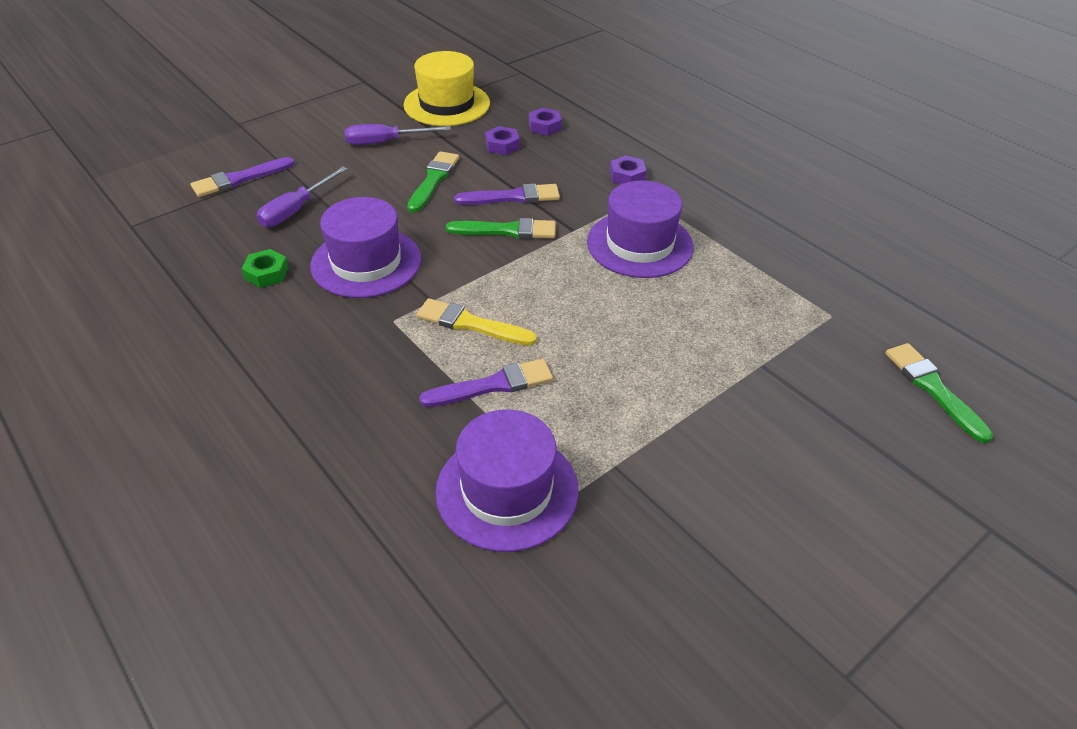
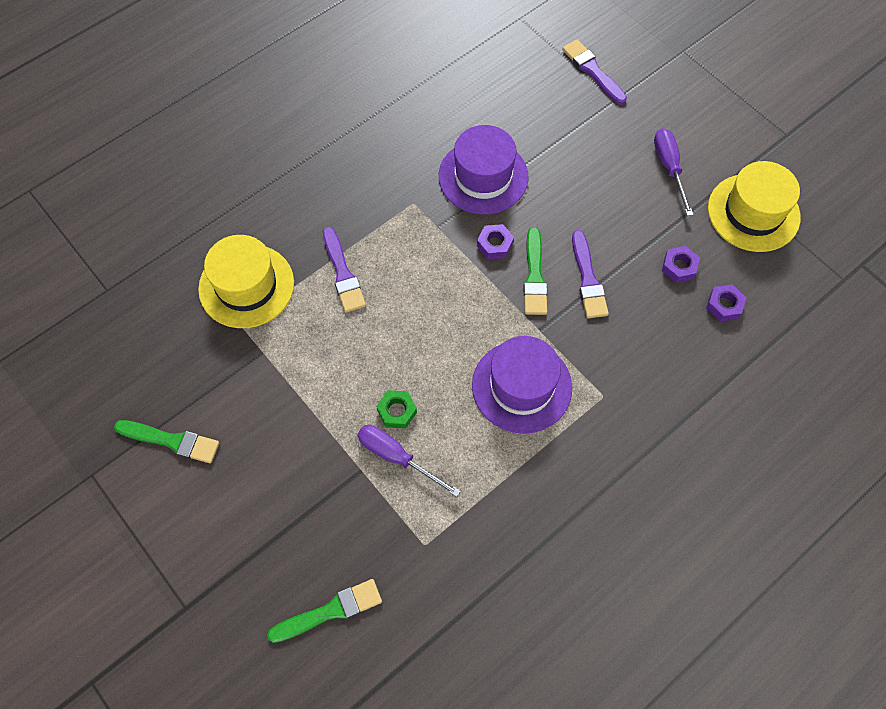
camera: 90 degrees right, 20 degrees up
green nut [241,249,289,288] -> green nut moved to [376,390,417,428]
purple screwdriver [257,166,348,227] -> purple screwdriver moved to [357,425,461,497]
green brush [407,151,459,212] -> green brush moved to [114,420,219,463]
yellow brush [417,298,537,346] -> none
purple hat [435,409,579,552] -> yellow hat [198,235,294,328]
purple nut [610,155,647,184] -> purple nut moved to [477,224,514,259]

